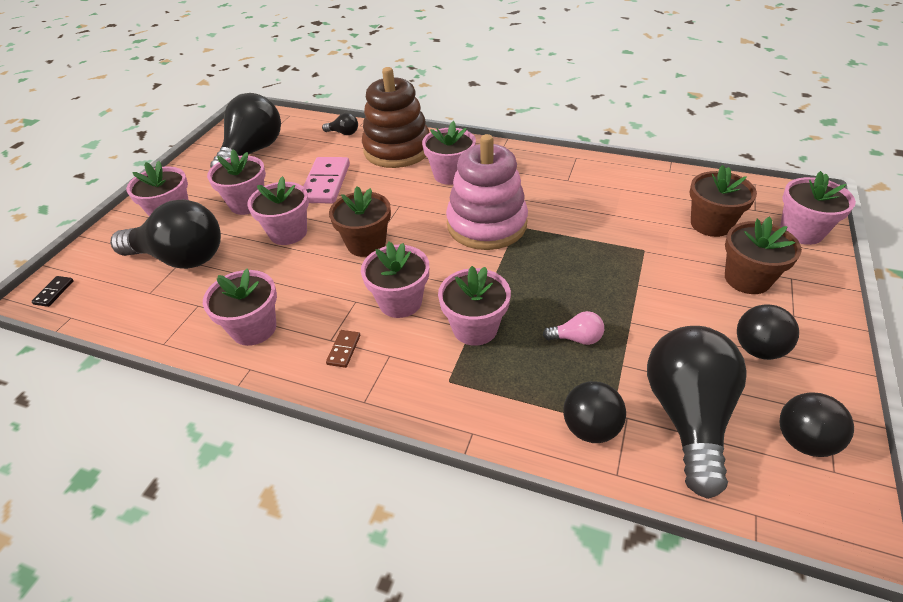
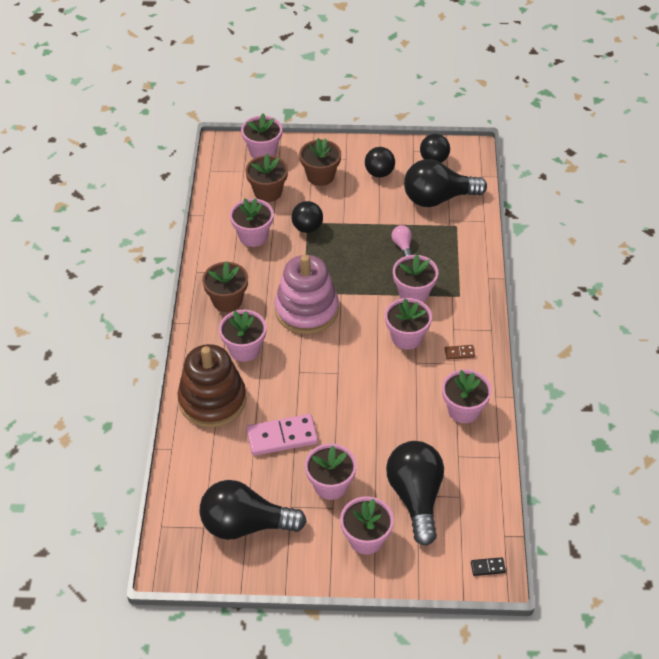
camera: 110 degrees left, 5 degrees up
pink flower pot [247,176,309,245] -> pink flower pot moved to [230,198,274,247]
black light bulb [322,113,358,135] -> none
brown flower pot [329,186,391,257] -> brown flower pot moved to [202,261,248,312]
black ball [564,381,626,443] -> black ball moved to [291,201,323,233]

